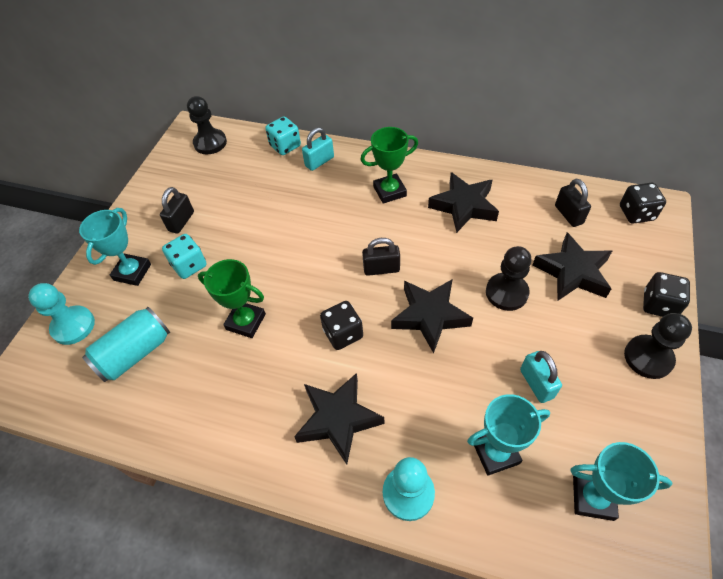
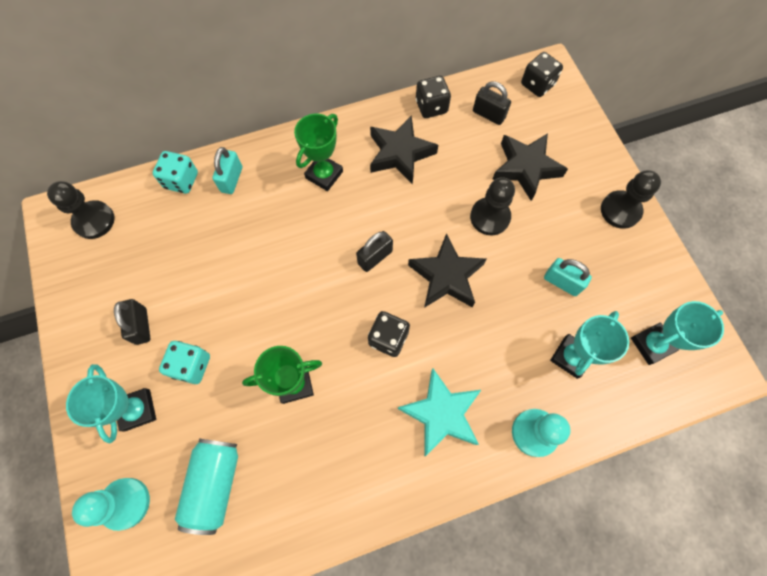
camera: 40 degrees left, 15 degrees up
black star [294,373,385,464] -> turquoise star [398,369,481,456]
black dice [643,272,690,317] -> black dice moved to [416,76,451,118]

